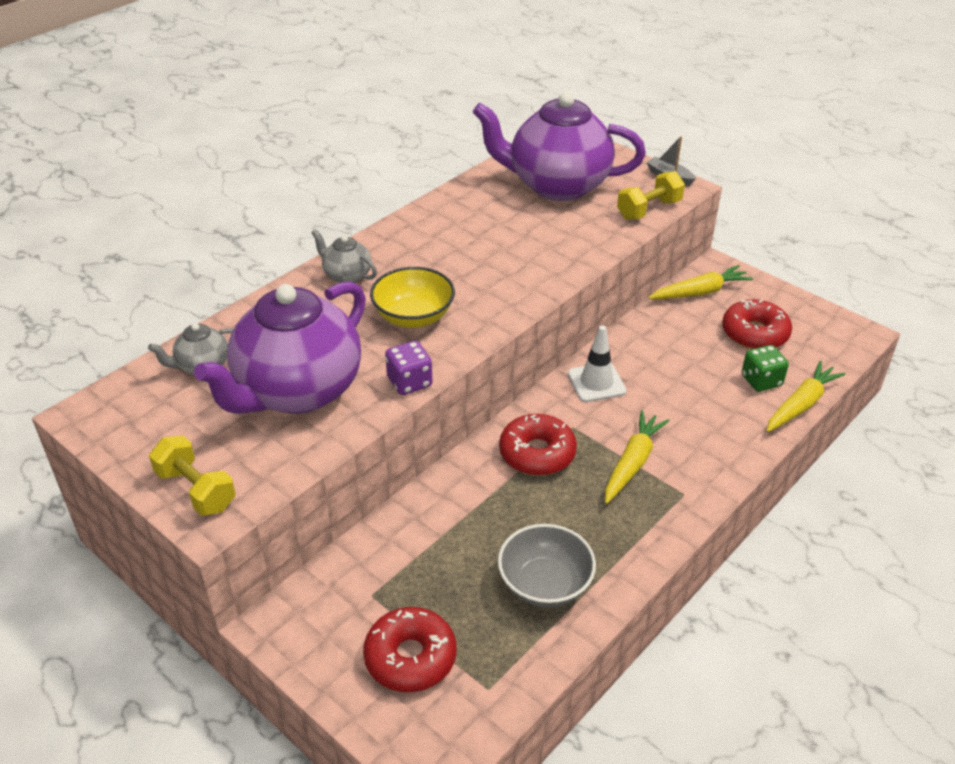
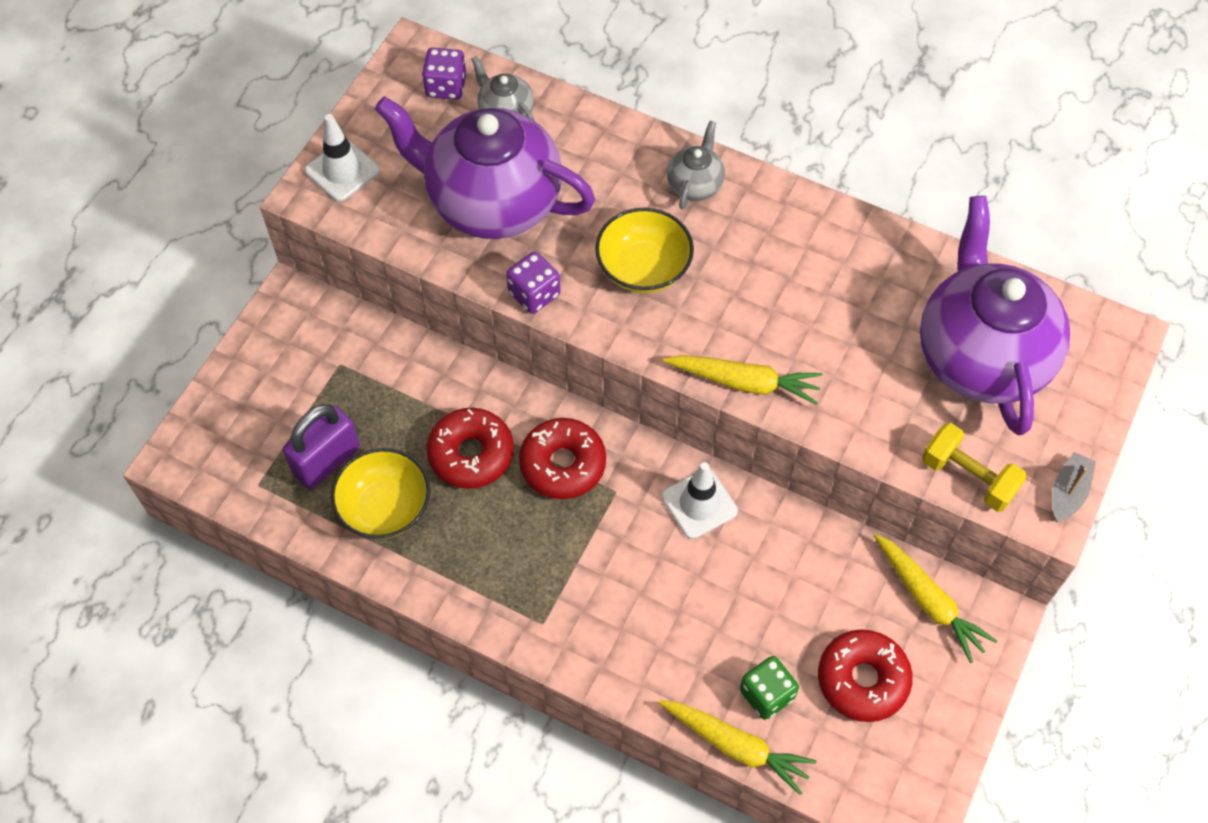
camera: 75 degrees right, 20 degrees up
yellow dumbbell [149,435,236,516] -> white traffic cone [305,114,380,201]
red donut [363,607,456,692] -> red donut moved to [427,408,514,489]
grey bowl [498,524,596,607] -> yellow bowl [331,448,430,539]
yellow carrot [605,410,670,504] -> yellow carrot moved to [663,355,823,405]
none -> purple padlock [283,404,360,489]
none -> purple dice [422,48,466,100]

